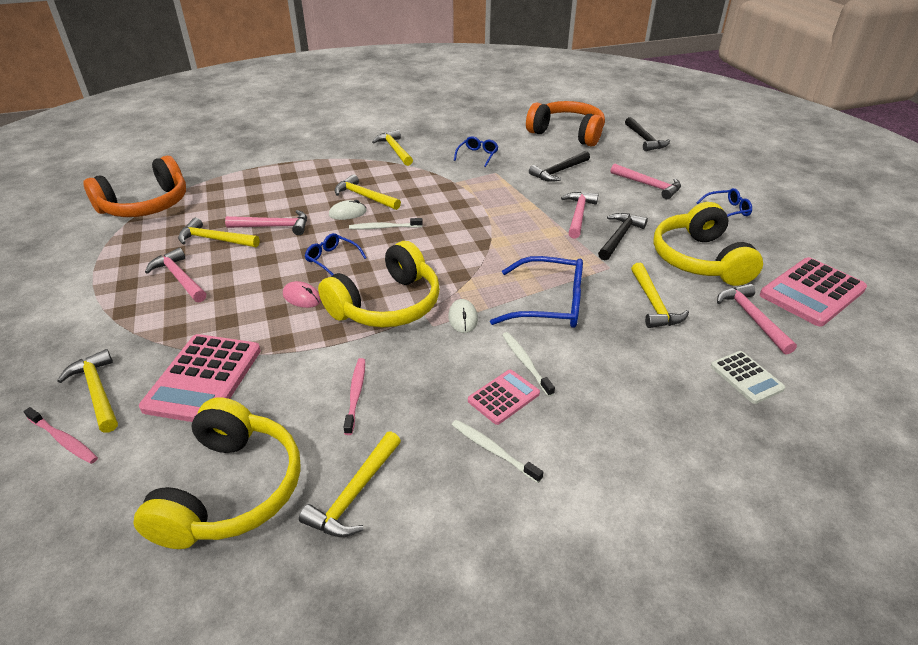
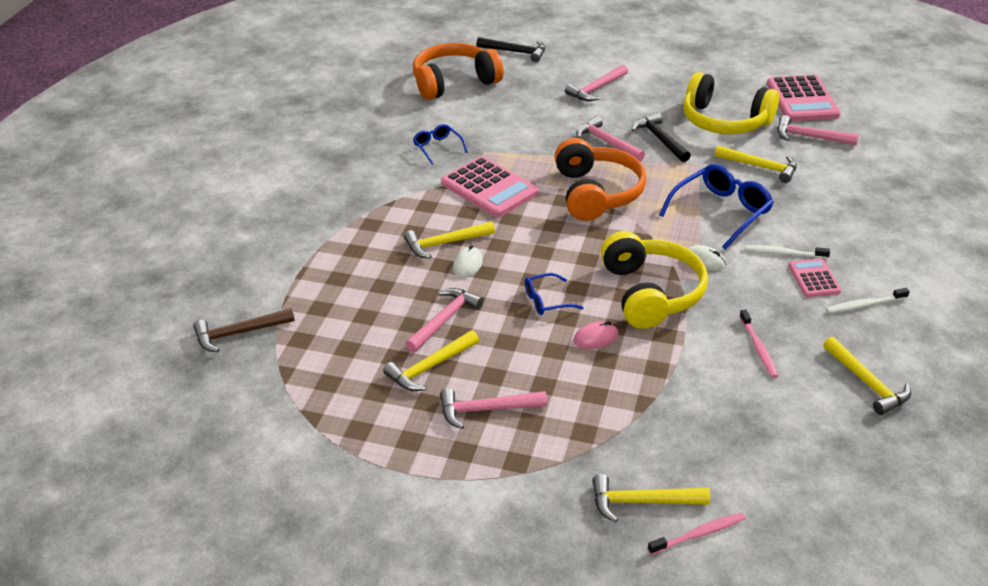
camera: 55 degrees left, 0 degrees up
orange headphones [83,156,186,217] -> orange headphones moved to [555,138,647,221]
yellow headphones [133,397,301,549] -> none
pink calculator [139,334,261,422] -> pink calculator moved to [441,156,539,217]
pink toothbrush [343,358,365,435] -> pink toothbrush turned 135 degrees counterclockwise [739,310,778,378]
white toothbrush [349,218,423,229] -> none
yellow hammer [372,130,413,166] -> none
black hammer [529,151,590,182] -> none
pink hammer [611,164,681,199] -> pink hammer turned 150 degrees clockwise [565,65,628,101]
blue glasses [696,188,752,217] -> none
white calculator [711,351,785,404] -> none
none -> brown hammer [193,308,295,352]

